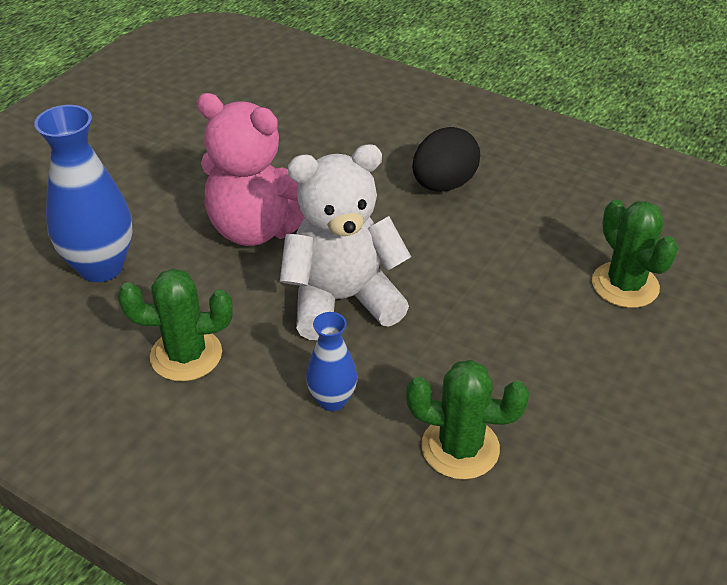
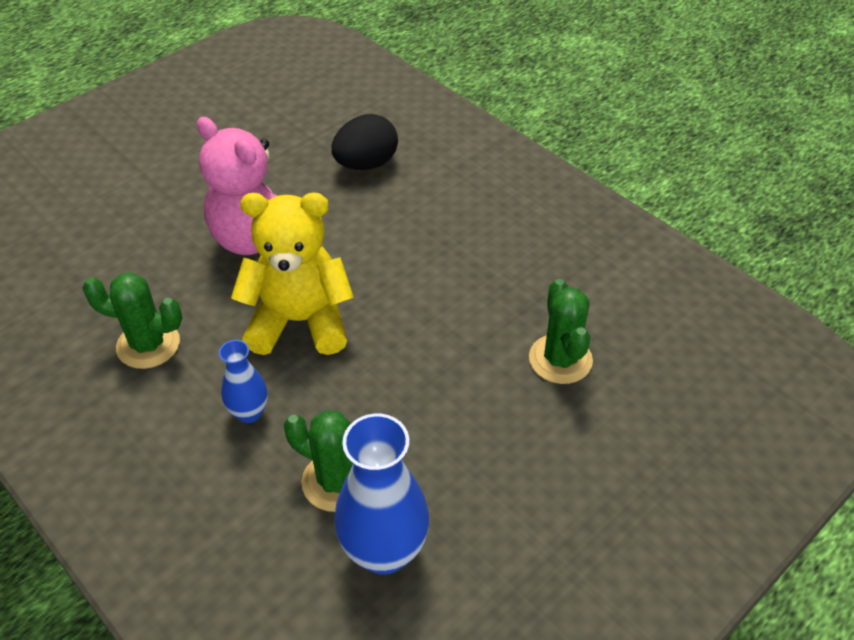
camera: 15 degrees right, 5 degrees up
blue vase [34,105,133,282] -> blue vase moved to [334,414,429,575]
white teddy bear [280,144,411,340] -> yellow teddy bear [231,193,354,355]
black egg [412,127,480,191] -> black egg moved to [331,114,398,170]

